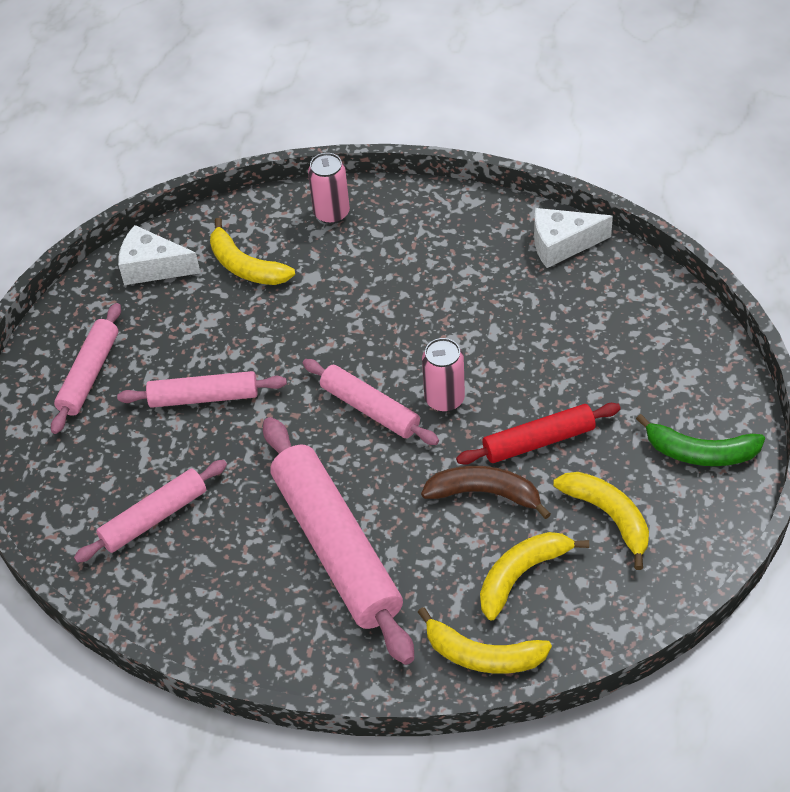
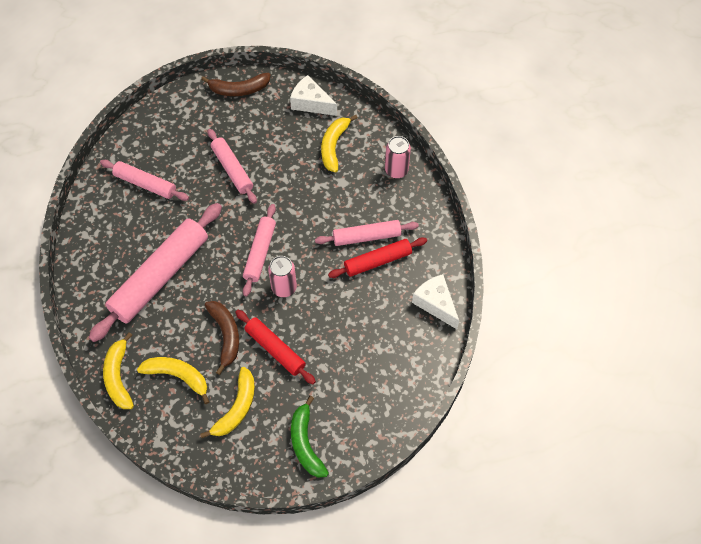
camera: 60 degrees right, 10 degrees up
pink rolling pin [51,303,121,434] -> pink rolling pin moved to [315,220,419,246]
white cheese [118,225,201,285] -> white cheese turned 45 degrees counterclockwise [290,75,337,116]
none -> brown banana [201,73,271,96]
none -> red rolling pin [328,237,427,278]

